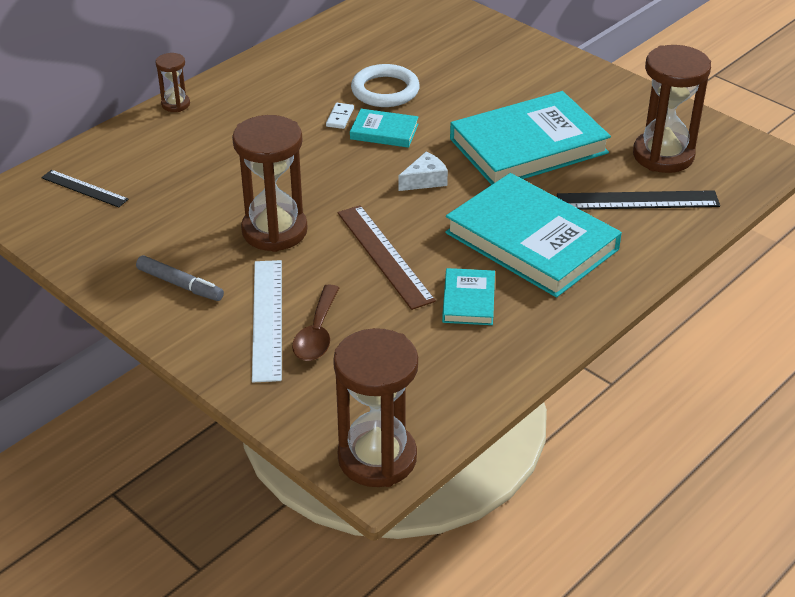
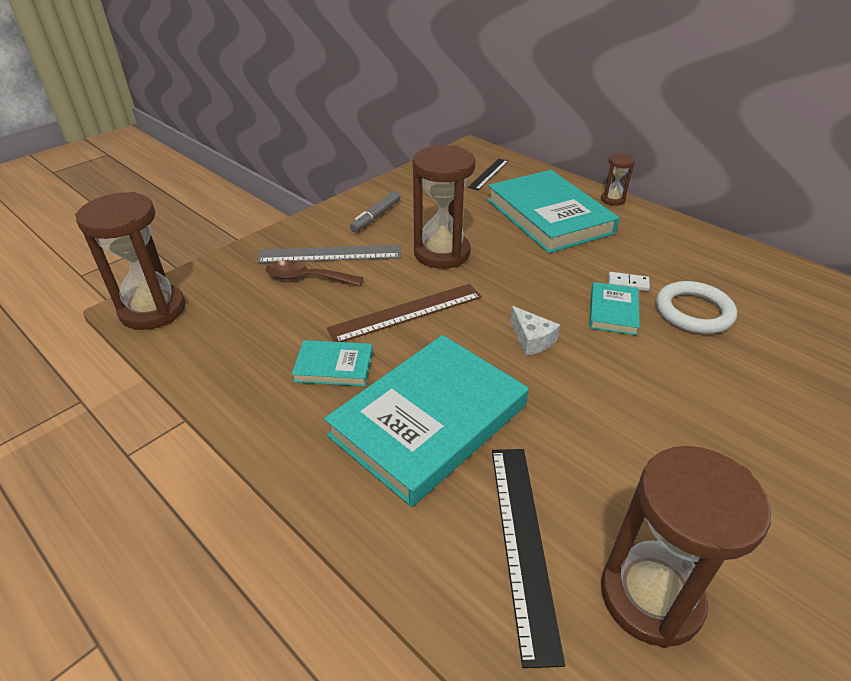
camera: 90 degrees right, 0 degrees up
white ruler [252,260,282,382] -> grey ruler [257,245,401,263]
turquoise book [450,91,611,185] -> turquoise book moved to [487,170,620,253]

